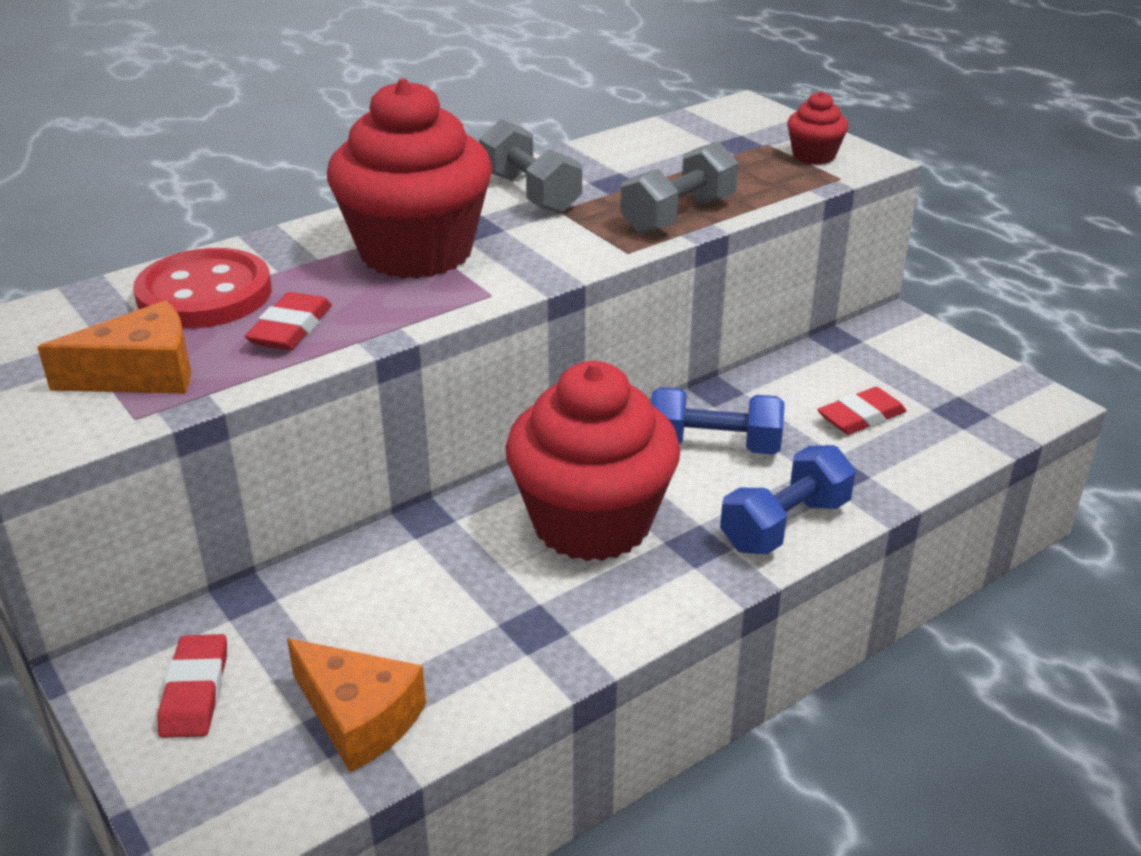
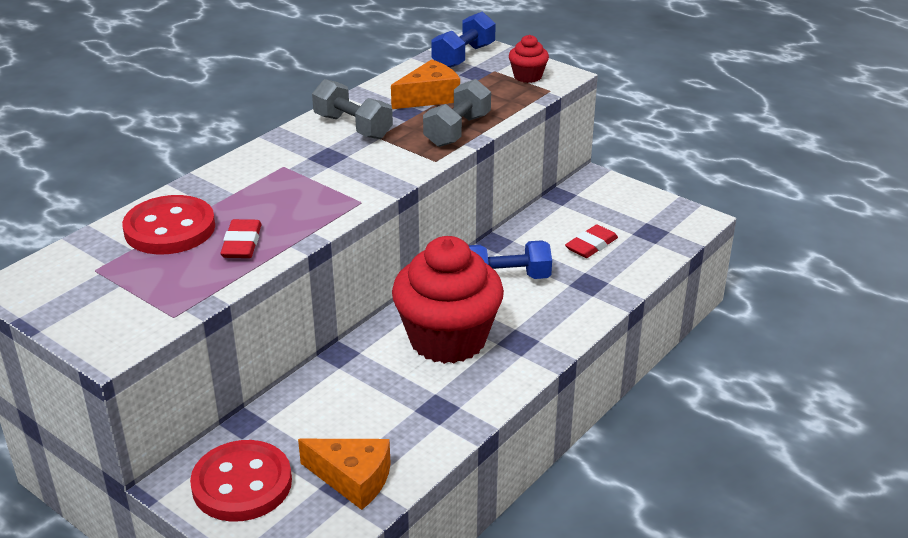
camera: 15 degrees left, 0 degrees up
orange cheese [38,300,191,394] -> orange cheese moved to [391,59,460,109]
red eraser [158,634,227,738] -> red button [190,440,292,522]
red cupcake [327,78,493,279] -> none
blue dumbbell [720,445,856,555] -> blue dumbbell moved to [431,12,496,68]

